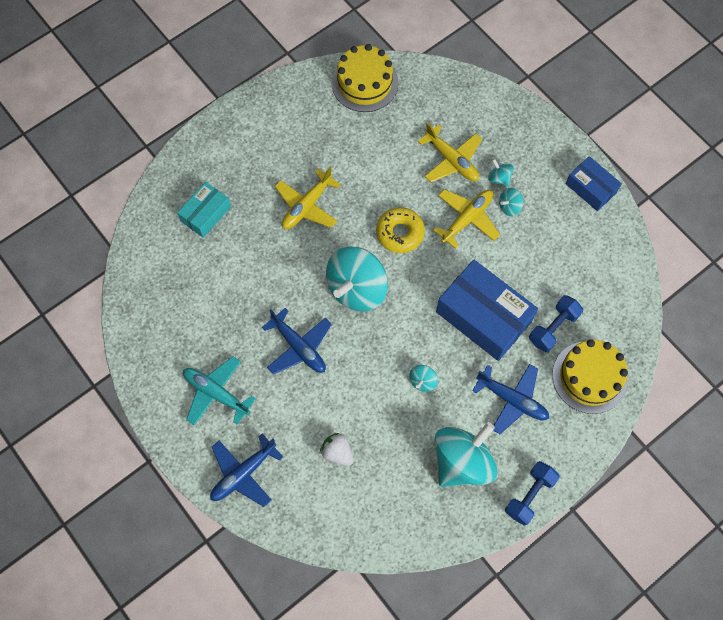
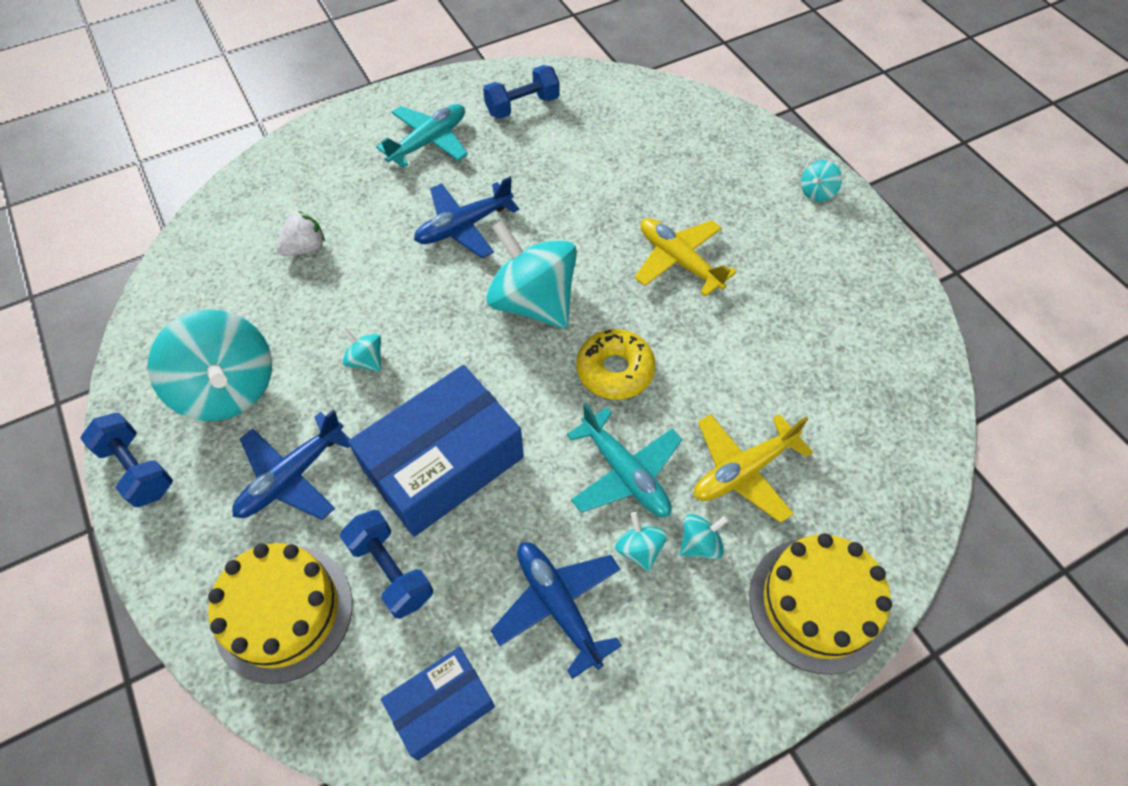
camera: 100 degrees right, 10 degrees down
turquoise box [177,182,231,238] -> none
blue plane [210,434,283,507] -> blue plane moved to [490,542,622,679]
yellow cake [331,44,398,112] -> yellow cake moved to [749,533,892,675]
yellow plane [433,189,500,249] -> turquoise plane [567,403,682,517]
blue box [566,156,622,211] -> blue box moved to [381,647,495,761]
none -> blue dumbbell [483,65,560,119]
none -> turquoise spinning top [801,160,842,202]

